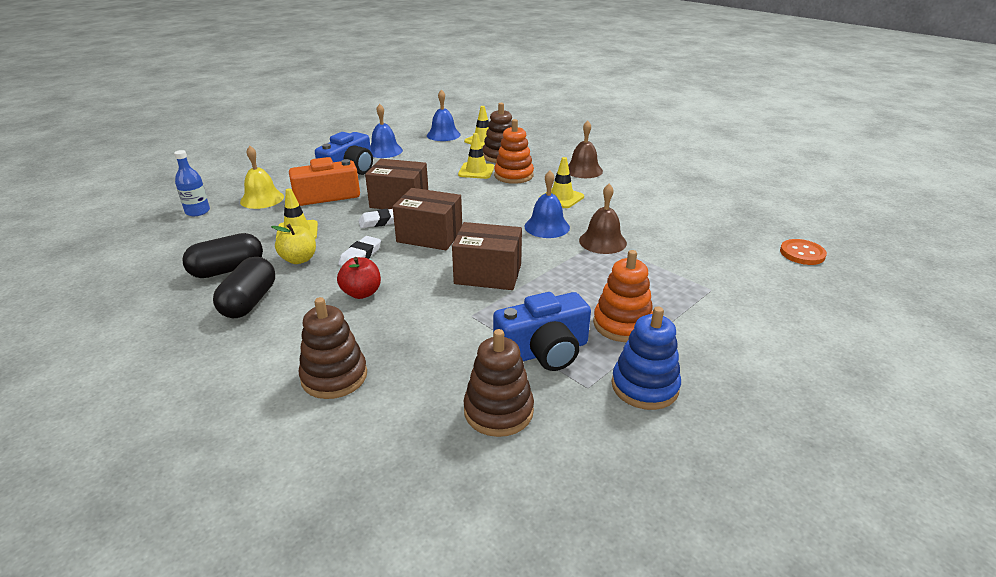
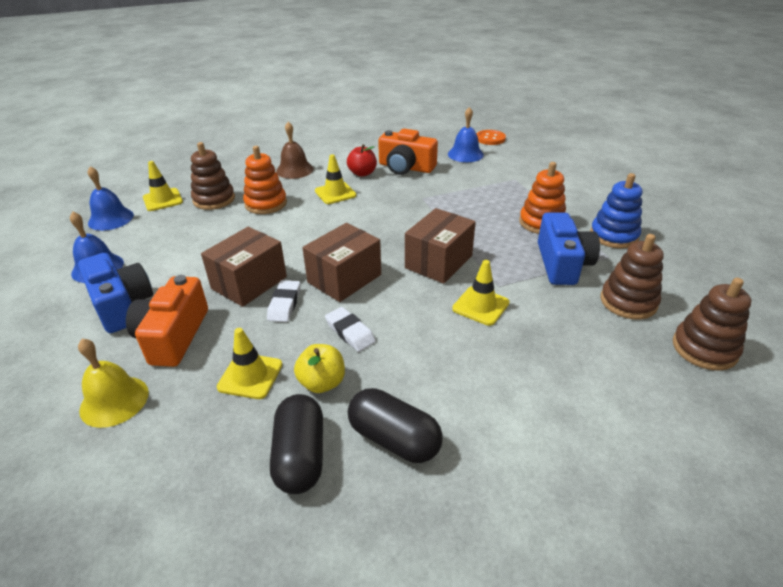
camera: 65 degrees left, 5 degrees up
blue bottle [174,150,210,216] -> none
brown stacking toy [298,297,367,399] -> brown stacking toy moved to [673,278,751,371]
red apple [337,257,381,299] -> red apple moved to [347,144,377,177]
yellow traffic cone [458,133,494,179] -> yellow traffic cone moved to [452,260,510,326]
blue bell [524,171,570,238] -> blue bell moved to [448,107,484,162]
brown bell [579,184,627,254] -> none
none -> orange camera [378,129,438,175]

